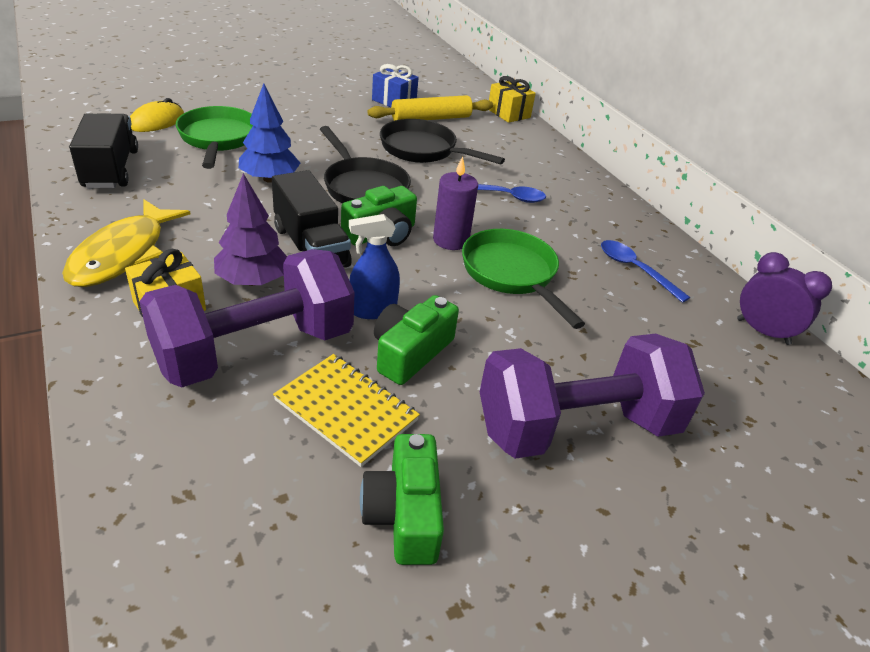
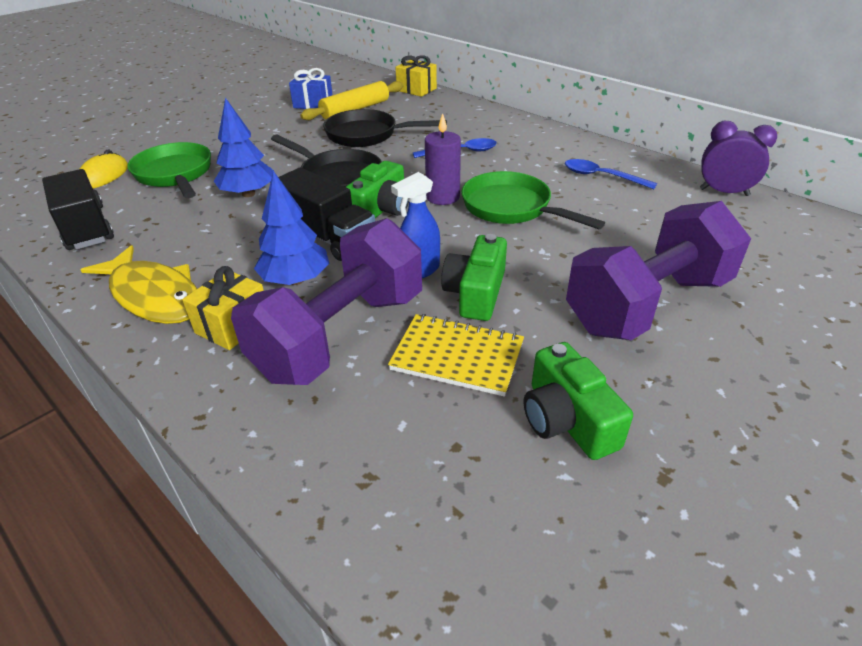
camera: 15 degrees left, 0 degrees up
yellow fish [62,199,191,287] -> yellow fish turned 45 degrees counterclockwise [81,245,197,324]
purple tree [214,173,287,286] -> blue tree [254,171,329,285]

